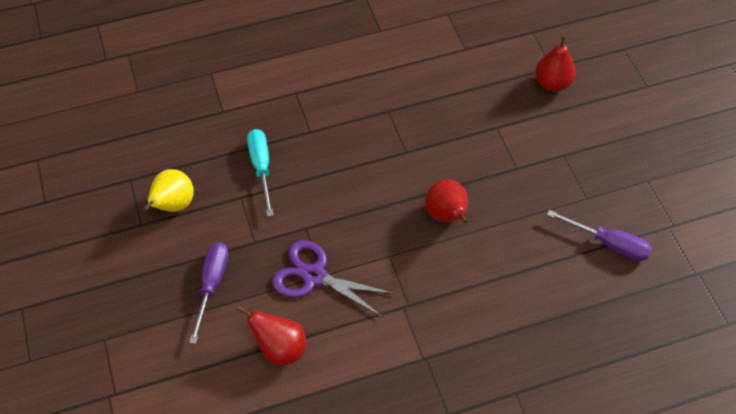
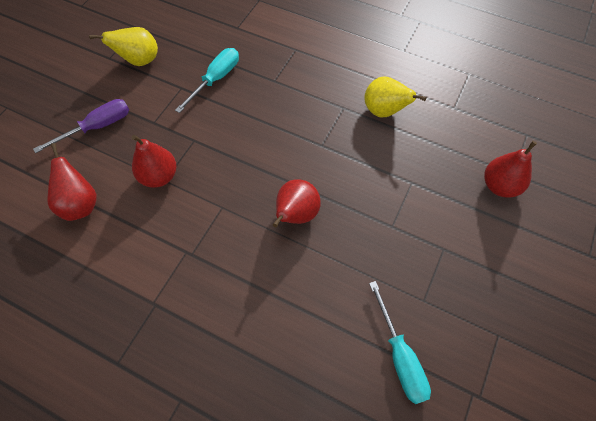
camera: 45 degrees right, 5 degrees up
purple scissors [272,240,395,317] -> red pear [132,135,177,188]
purple screwdriver [547,210,652,261] -> turquoise screwdriver [369,281,431,404]
none -> yellow pear [364,77,427,117]

